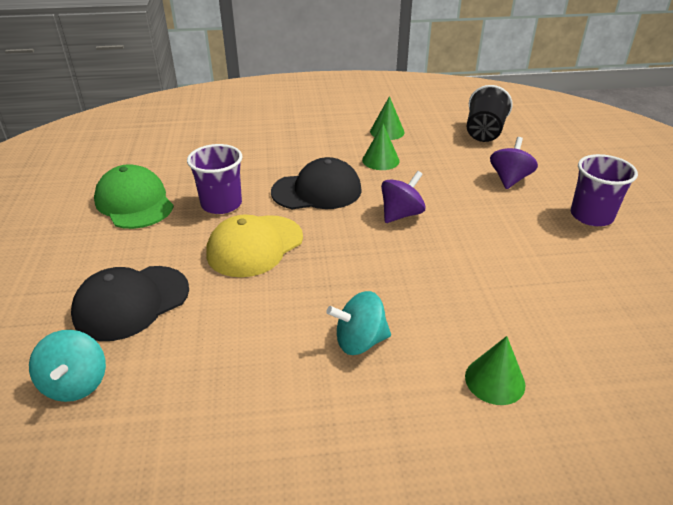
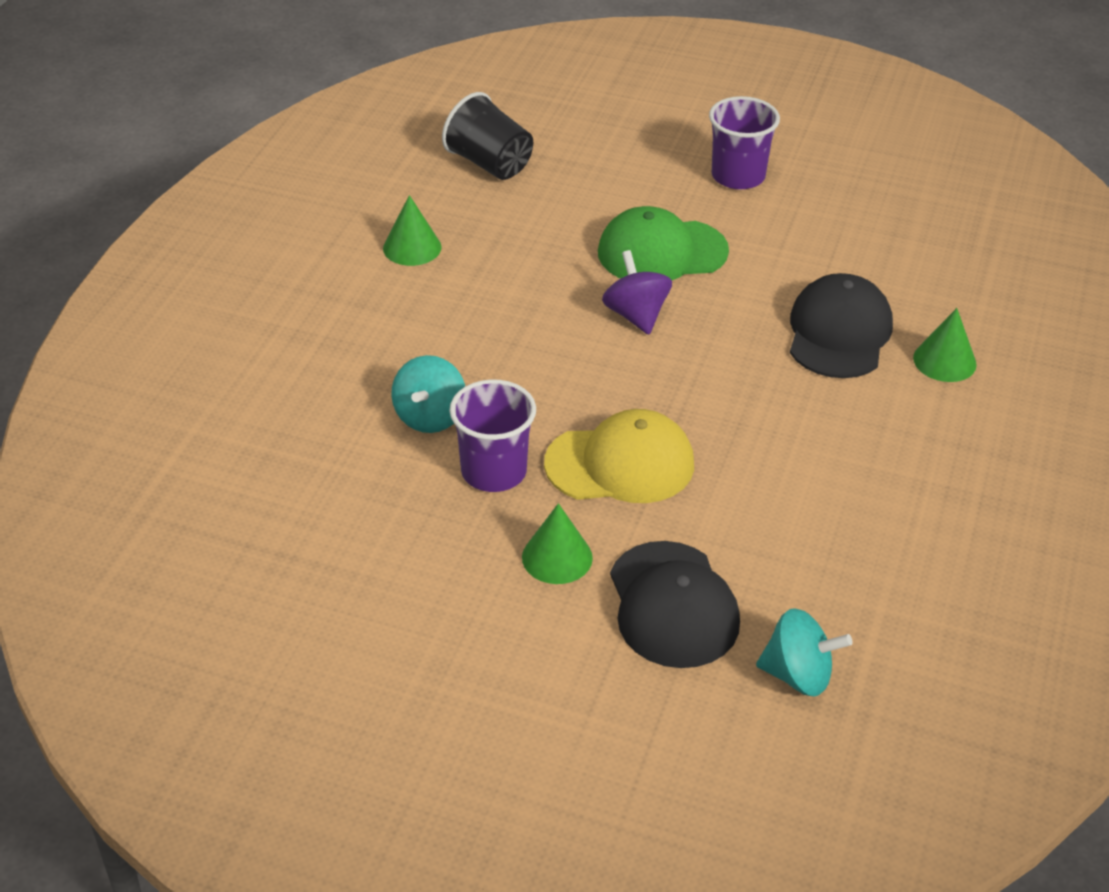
camera: 65 degrees left, 5 degrees up
green cap [94,164,174,229] -> green cap moved to [598,206,729,280]
yellow cap [206,214,303,277] -> yellow cap turned 75 degrees counterclockwise [544,409,694,503]
black cap [271,157,362,209] -> black cap moved to [790,273,893,378]
turquoise spinning top [326,291,391,355] -> turquoise spinning top moved to [391,355,465,433]
green cone [362,124,400,170] -> green cone moved to [522,503,593,584]
purple spinning top [490,137,538,189] -> none

